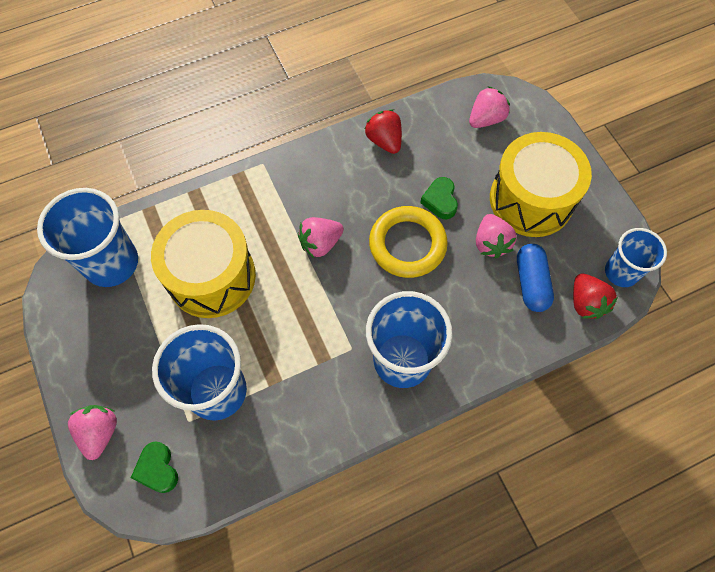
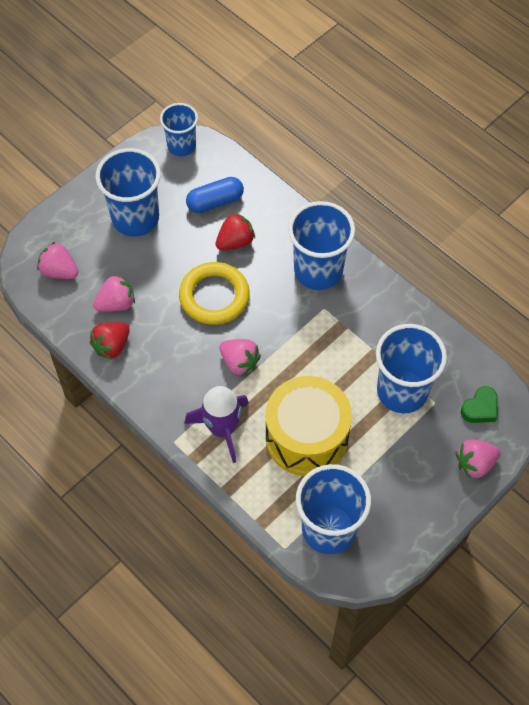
camera: 110 degrees left, 5 degrees down
green heart [420,177,458,219] -> none
pink strawberry [476,214,517,259] -> pink strawberry moved to [93,274,135,312]
yellow drum [490,132,592,237] -> blue cup [95,148,161,236]
red strawberry [573,274,618,319] -> red strawberry moved to [215,212,255,250]
none -> purple rocket [184,386,249,463]

